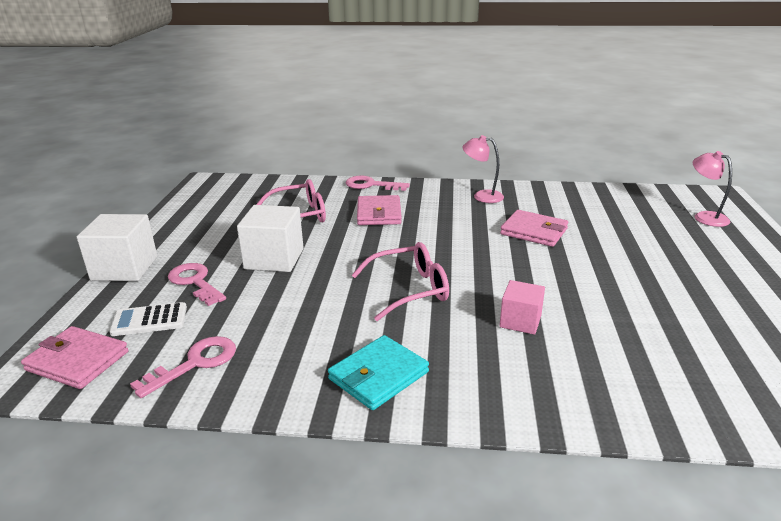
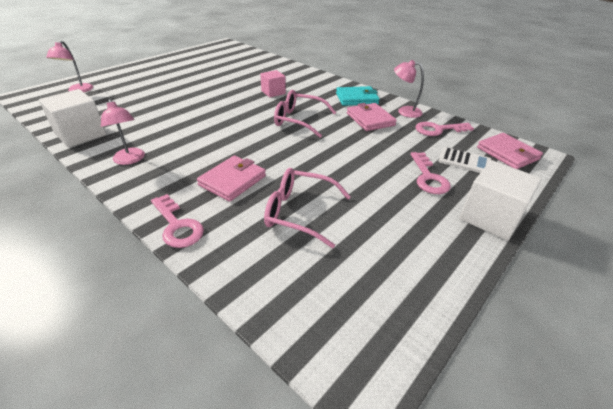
camera: 145 degrees left, 10 degrees up
white cube [237,205,304,272] -> white cube moved to [39,89,106,147]
pink wallet [500,210,568,247] -> pink wallet moved to [347,103,397,131]
none -> pink lamp [394,60,424,118]

